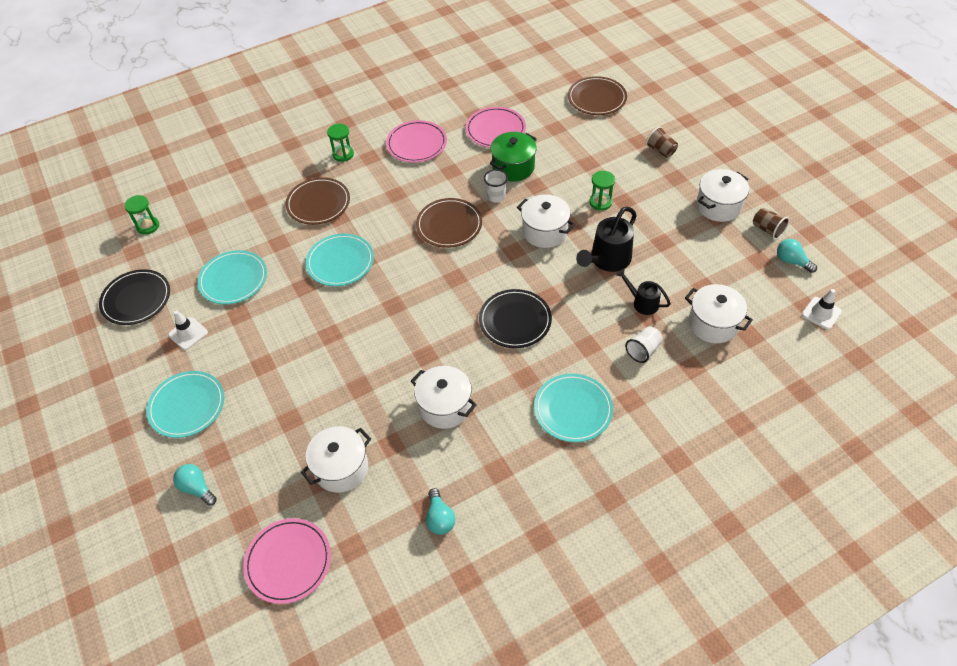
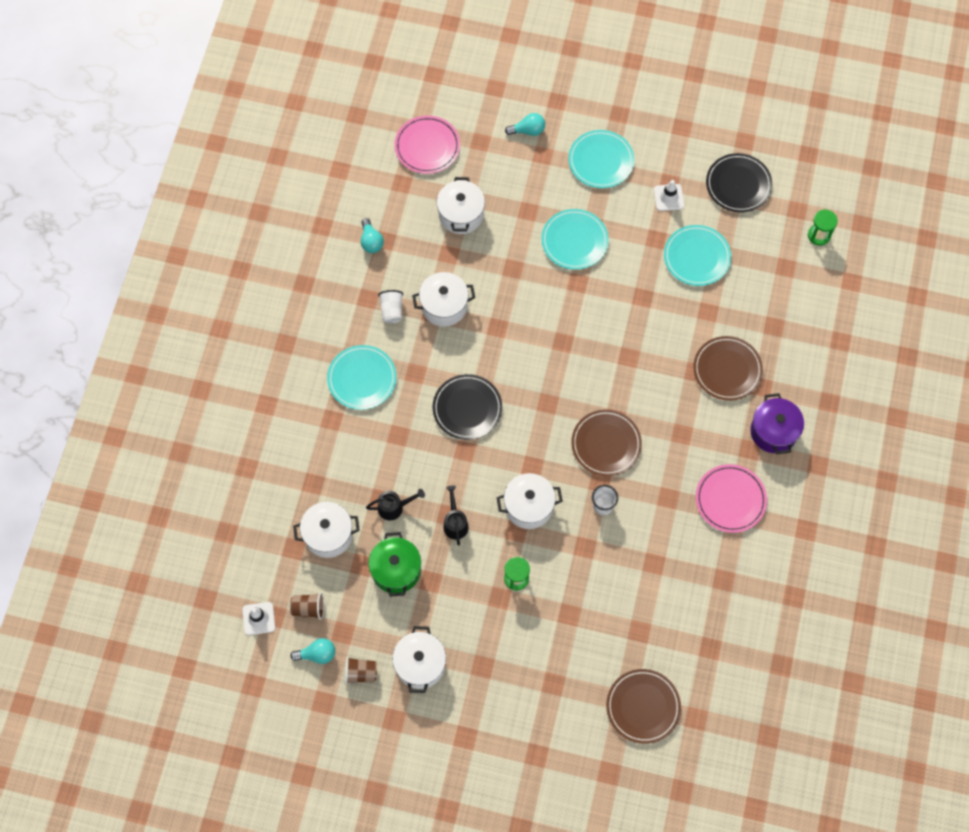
camera: 130 degrees right, 15 degrees up
turquoise plate [306,234,374,286] -> turquoise plate moved to [541,209,609,270]
green hourglass [327,124,354,162] -> purple pot [750,393,804,454]
turquoise light bulb [426,488,455,535] -> turquoise light bulb turned 135 degrees counterclockwise [361,218,384,253]
pink plate [466,107,526,148] -> none
green pot [490,132,537,181] -> green pot moved to [368,532,421,597]
black watering can [576,207,637,272] -> black watering can [443,485,469,545], size x0.60
white cup [625,327,663,363] -> white cup moved to [378,290,403,323]
brown cup [646,127,678,158] -> brown cup moved to [290,593,324,620]

